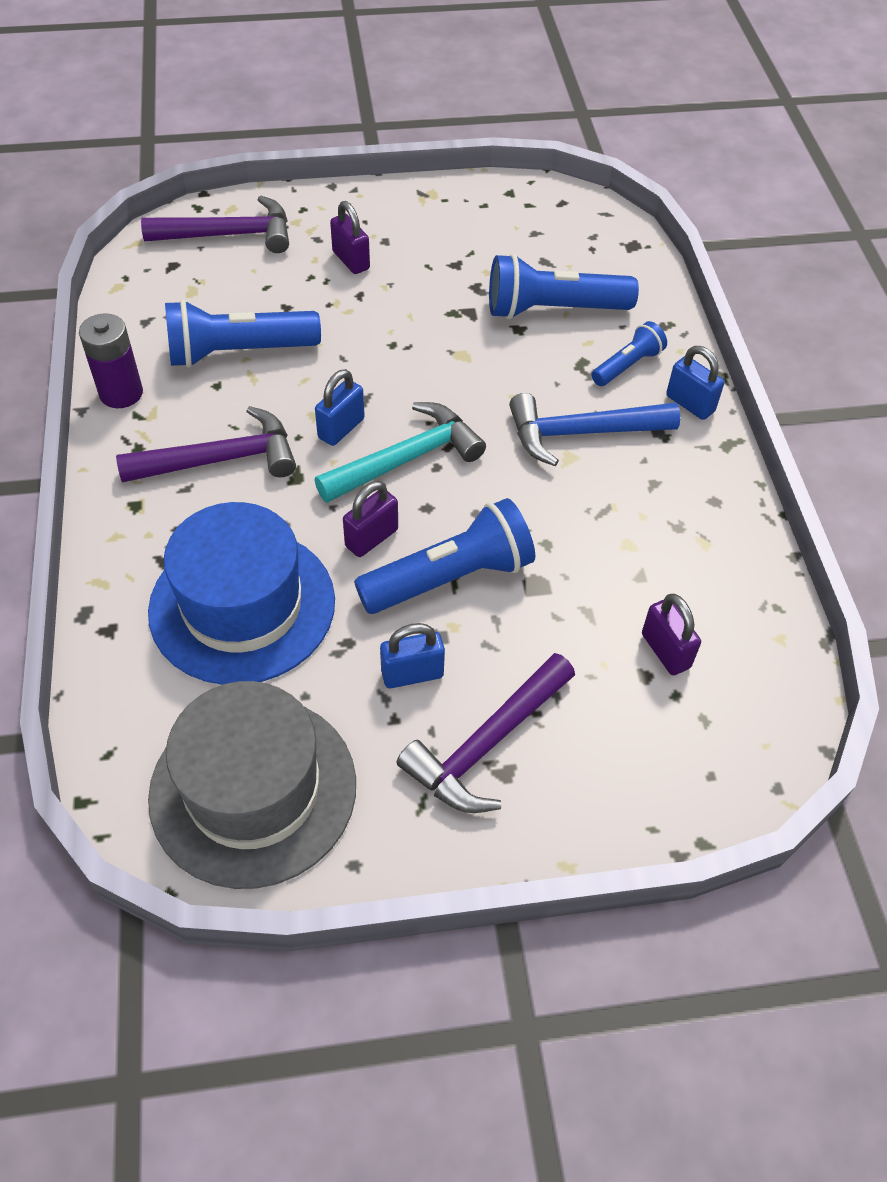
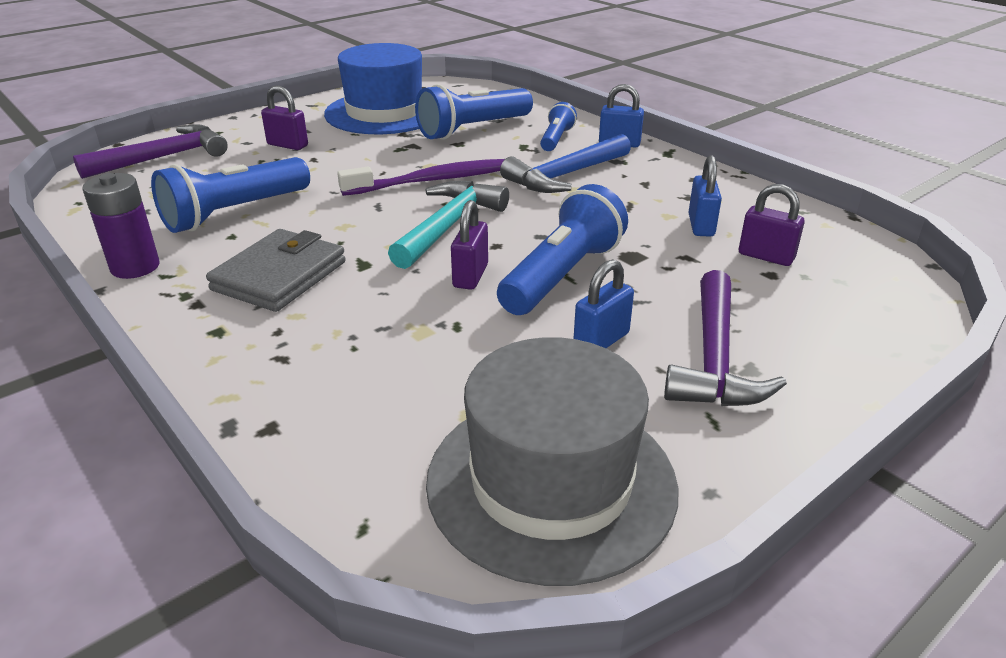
camera: 30 degrees left, 20 degrees down
purple hammer [116,406,296,483] -> grey wallet [206,229,346,312]
blue hat [148,502,335,685] -> blue hat moved to [324,43,422,134]
blue padlock [315,369,365,446] -> blue padlock moved to [689,155,722,237]
none -> purple toothbrush [337,159,505,196]

